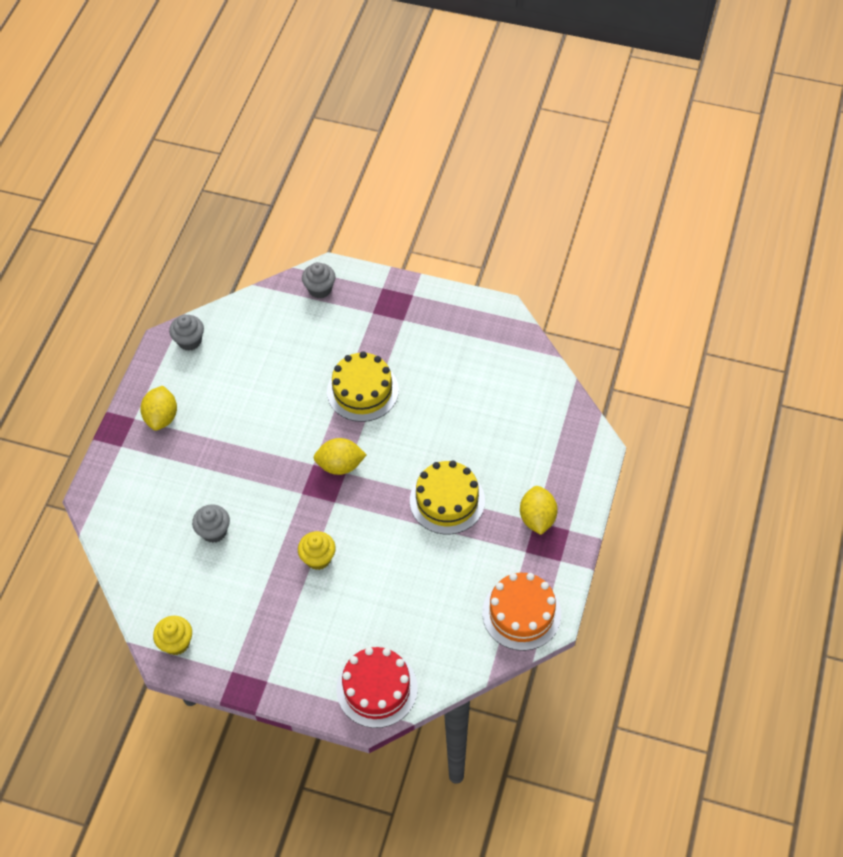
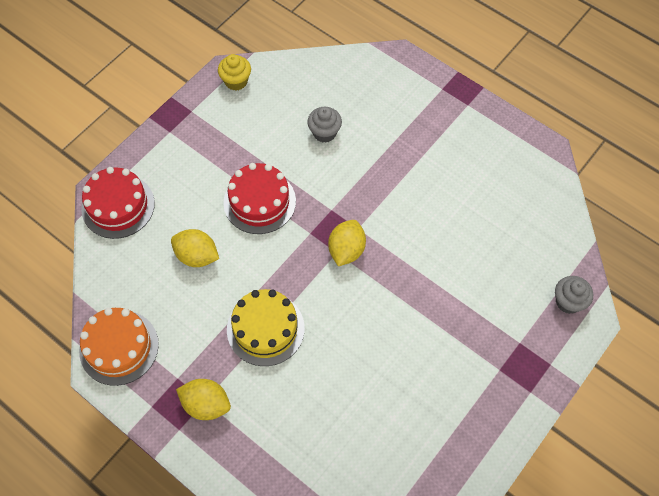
camera: 110 degrees right, 5 degrees up
yellow lemon [140,386,177,431] -> yellow lemon moved to [171,229,219,267]
grey cupcake [169,315,204,351] -> none
yellow cupcake [298,531,336,570] -> red cake [223,163,296,234]
yellow cake [327,351,399,422] -> none

